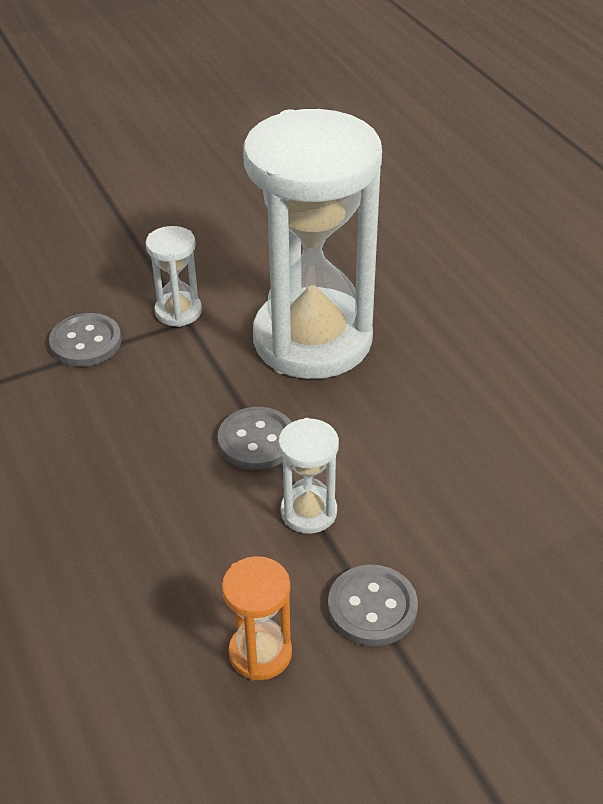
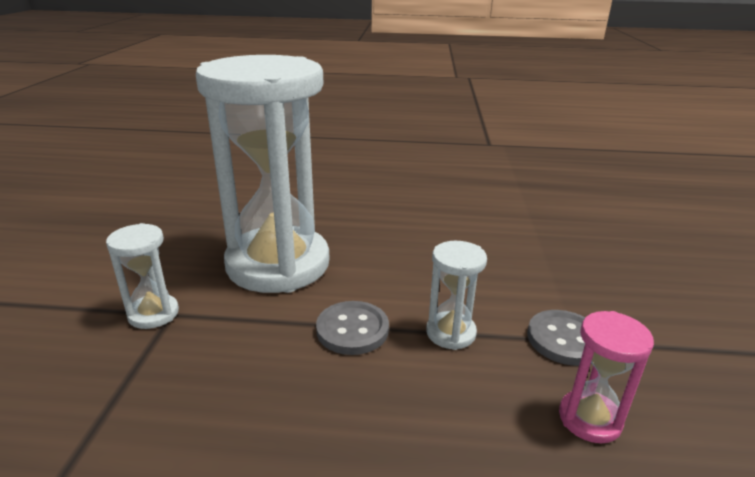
camera: 60 degrees left, 15 degrees down
grey button [49,313,122,367] -> none
orange hourglass [222,556,292,680] -> pink hourglass [559,311,654,443]

